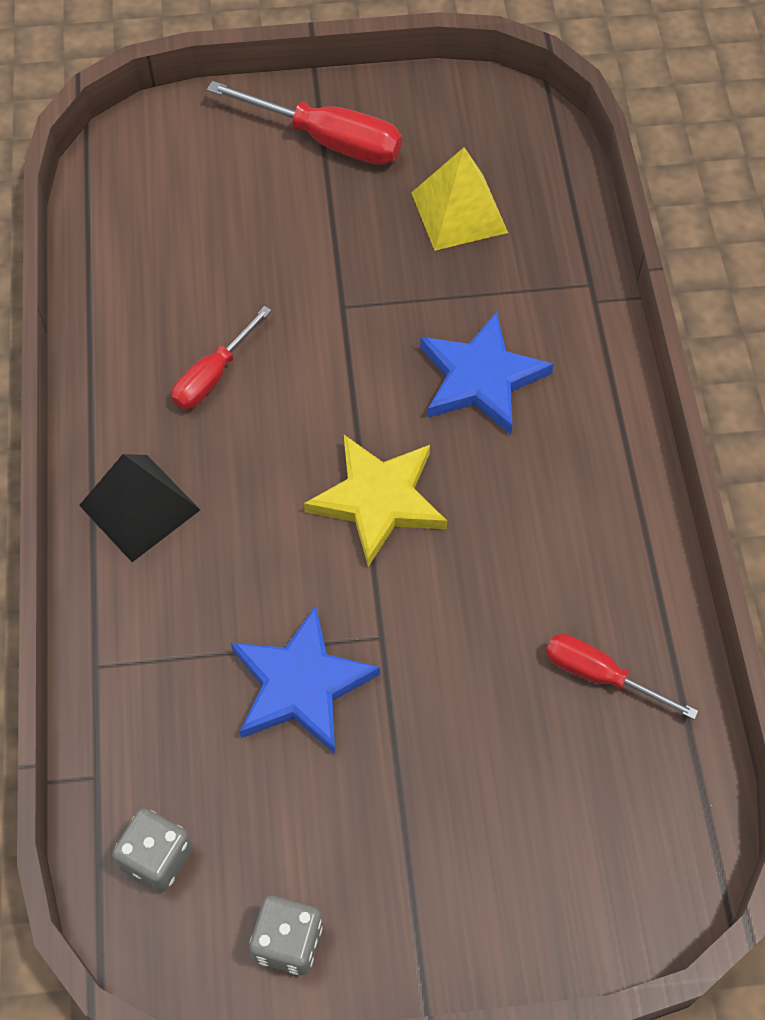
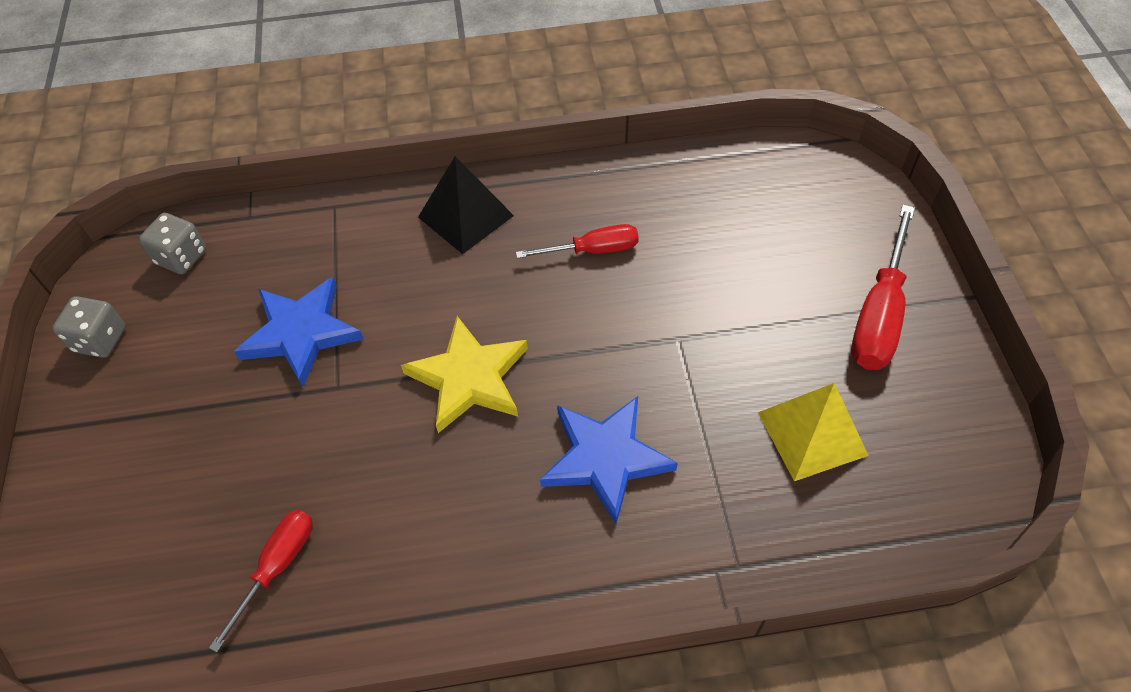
camera: 90 degrees right, 5 degrees down
red screwdriver [171,306,271,410] -> red screwdriver turned 135 degrees clockwise [516,224,639,259]

